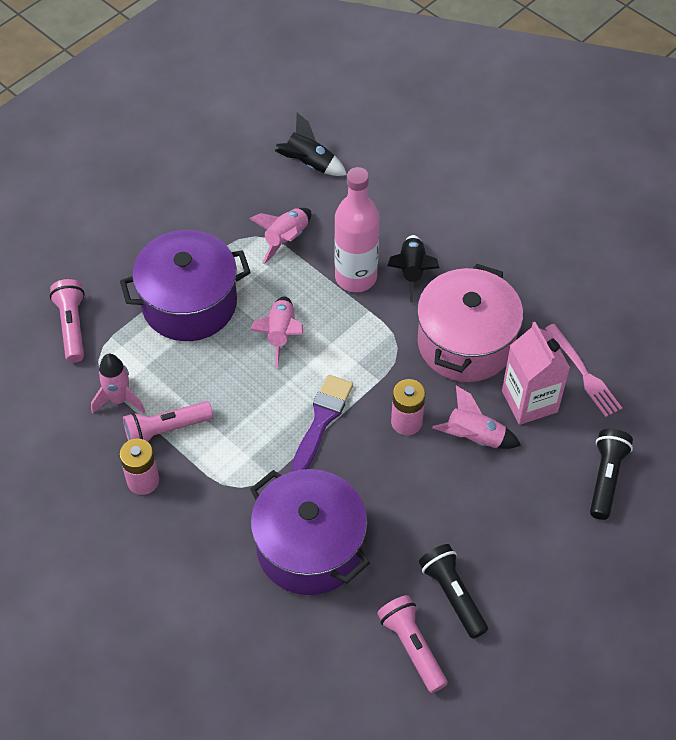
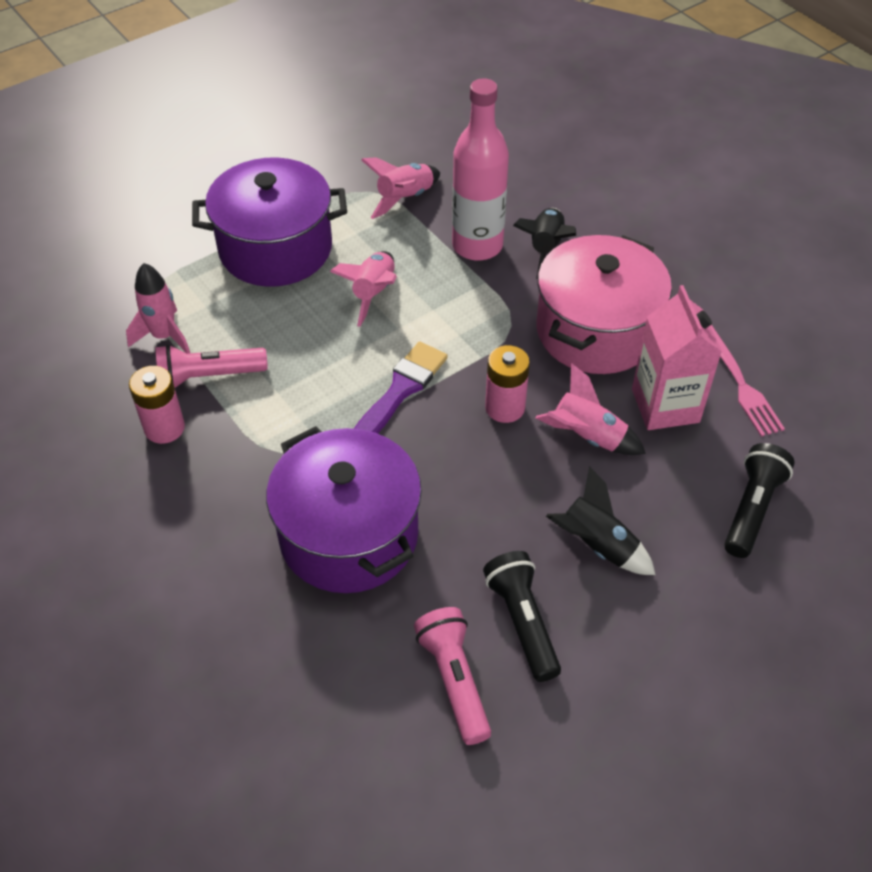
camera: 10 degrees right, 5 degrees down
pink flashlight [50,279,85,363] -> none
black rocket [275,113,347,176] -> black rocket moved to [546,466,655,575]

